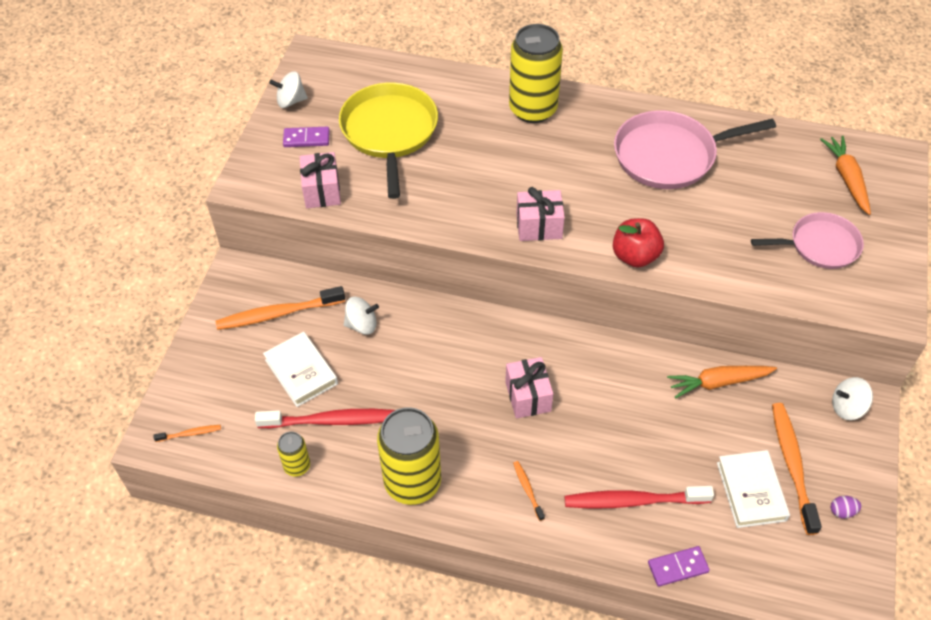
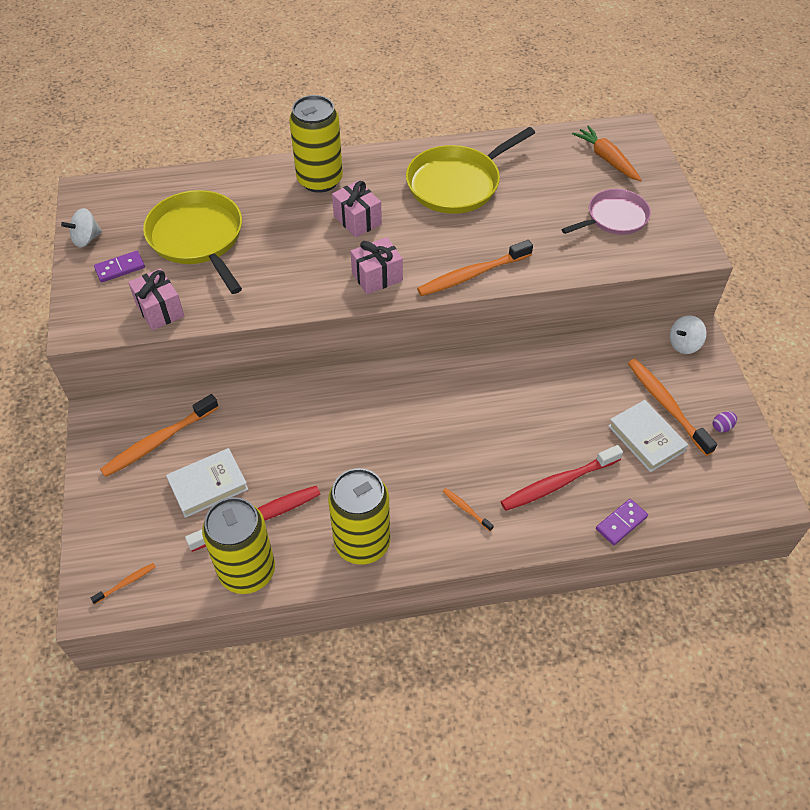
camera: 25 degrees left, 0 degrees up
white book [263,332,338,407] -> white book turned 60 degrees counterclockwise [166,448,248,518]
yellow can [277,432,310,477] -> yellow can [202,497,275,594], size x2.09
white spinning top [344,297,379,335] -> none
pink gift [505,357,553,418] -> pink gift moved to [332,181,382,238]
red apple [613,218,664,268] -> orange toothbrush [417,240,533,296]
pink pan [614,110,776,189] -> yellow pan [406,127,535,214]
orange carrot [667,366,777,399] -> none

